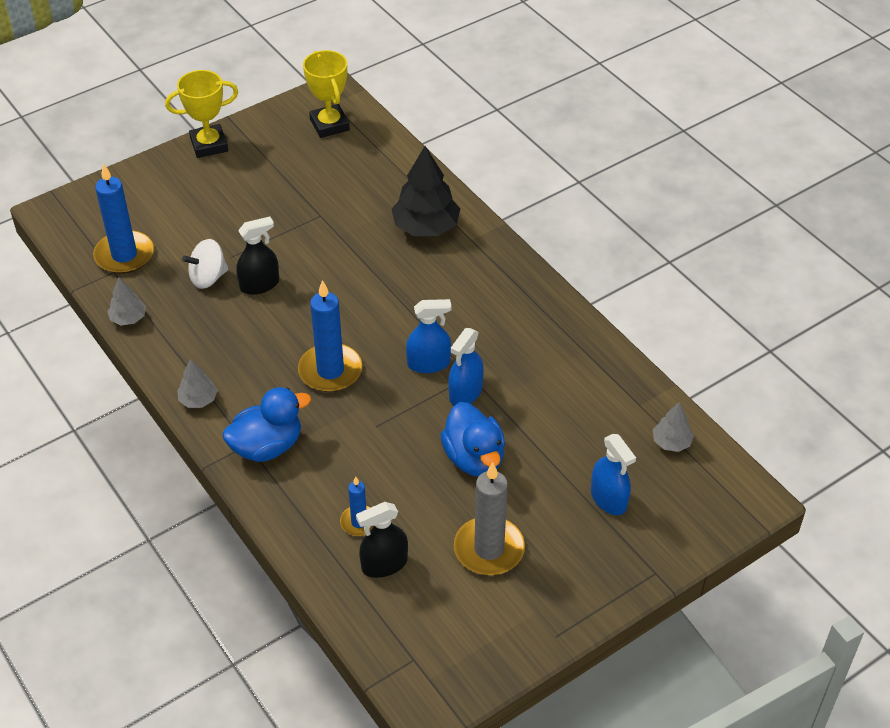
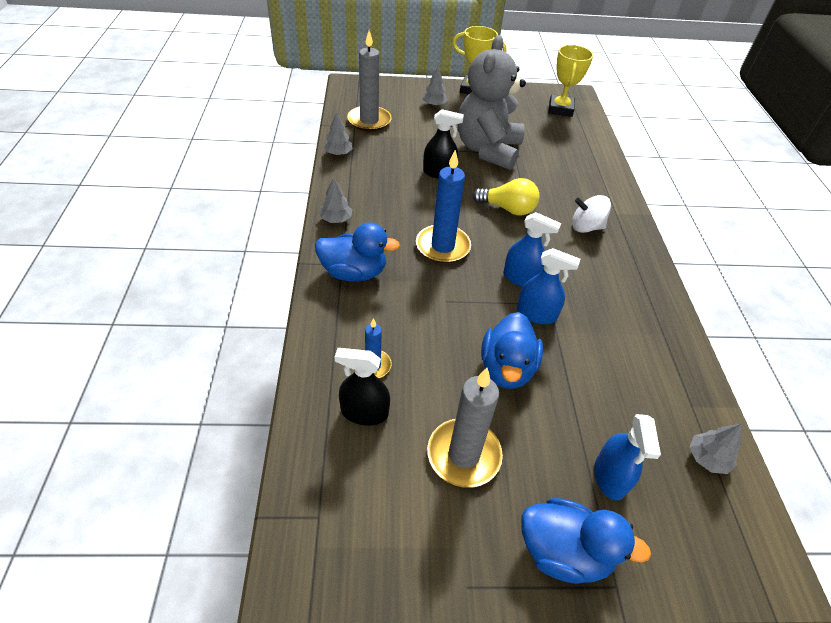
camera: 30 degrees right, 0 degrees up
blue candle [93,163,154,274] -> grey candle [347,31,391,131]
white spinning top [182,239,229,289] -> white spinning top moved to [572,195,611,233]
black tree [391,146,460,236] -> none
blue spray bottle [449,328,484,406] -> blue spray bottle turned 135 degrees counterclockwise [517,248,580,324]
none -> grey tree [422,67,448,107]
none -> grey teddy bear [457,35,526,170]
none -> yellow light bulb [472,178,539,215]
none -> blue duck [521,498,651,584]

